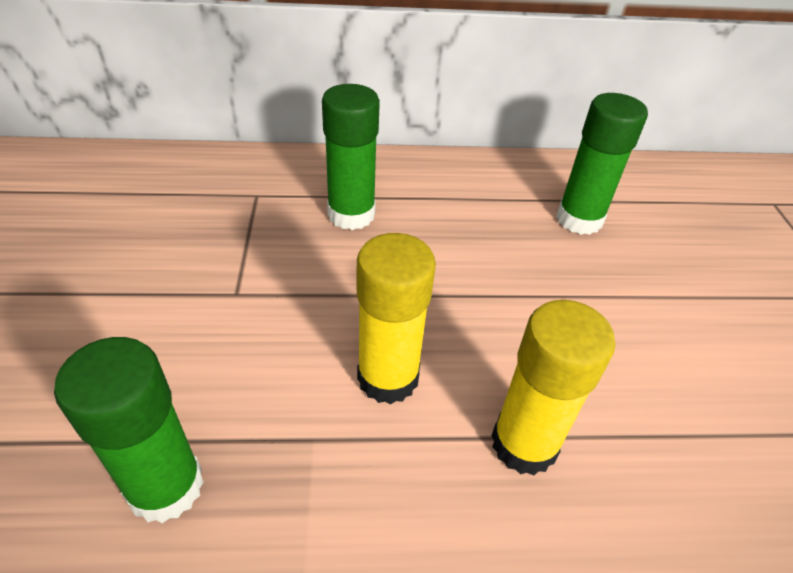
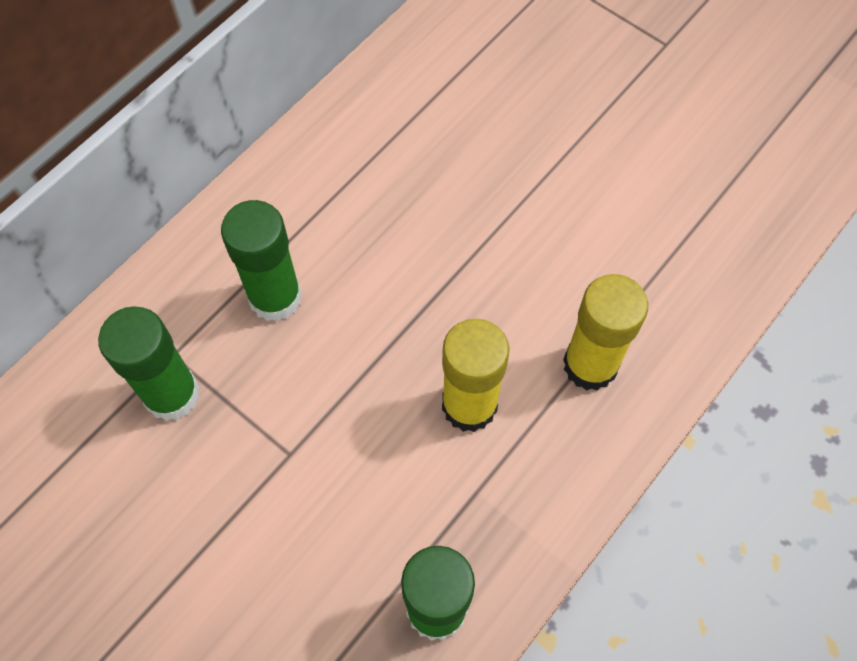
camera: 45 degrees left, 20 degrees up
green glue stick [556,93,648,235] -> green glue stick moved to [98,306,200,421]

